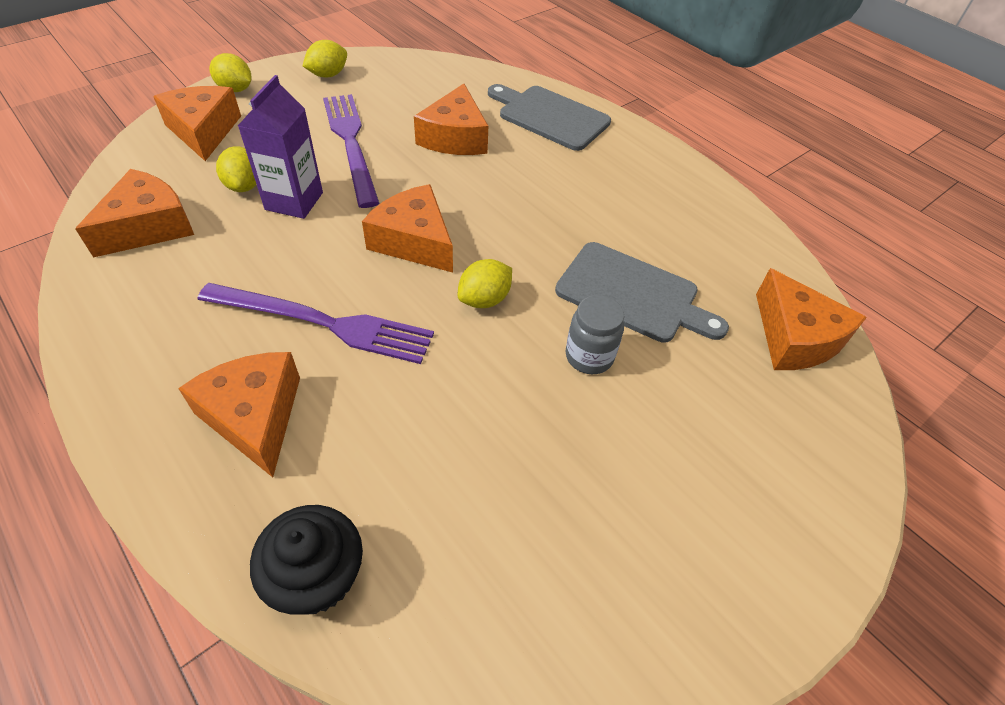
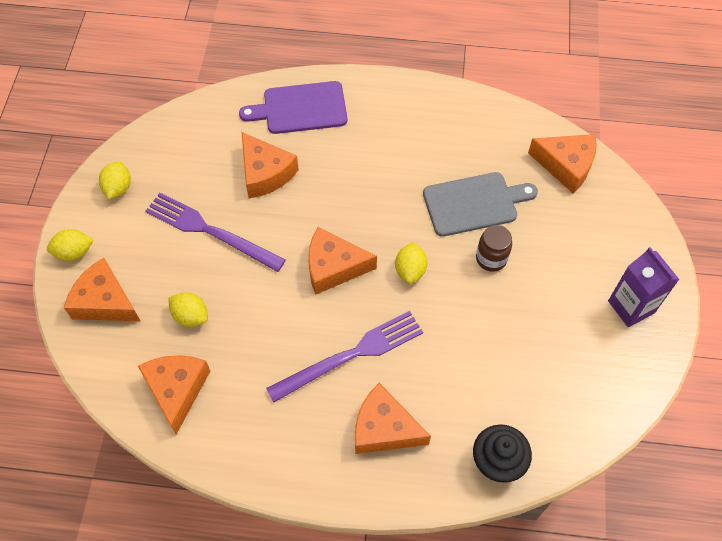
camera: 40 degrees left, 10 degrees up
purple carton [238,75,323,219] -> purple carton moved to [608,247,680,327]
grey cutting board [488,84,611,151] -> purple cutting board [239,81,347,134]
grey jar [566,295,624,374] -> brown jar [476,225,512,272]

